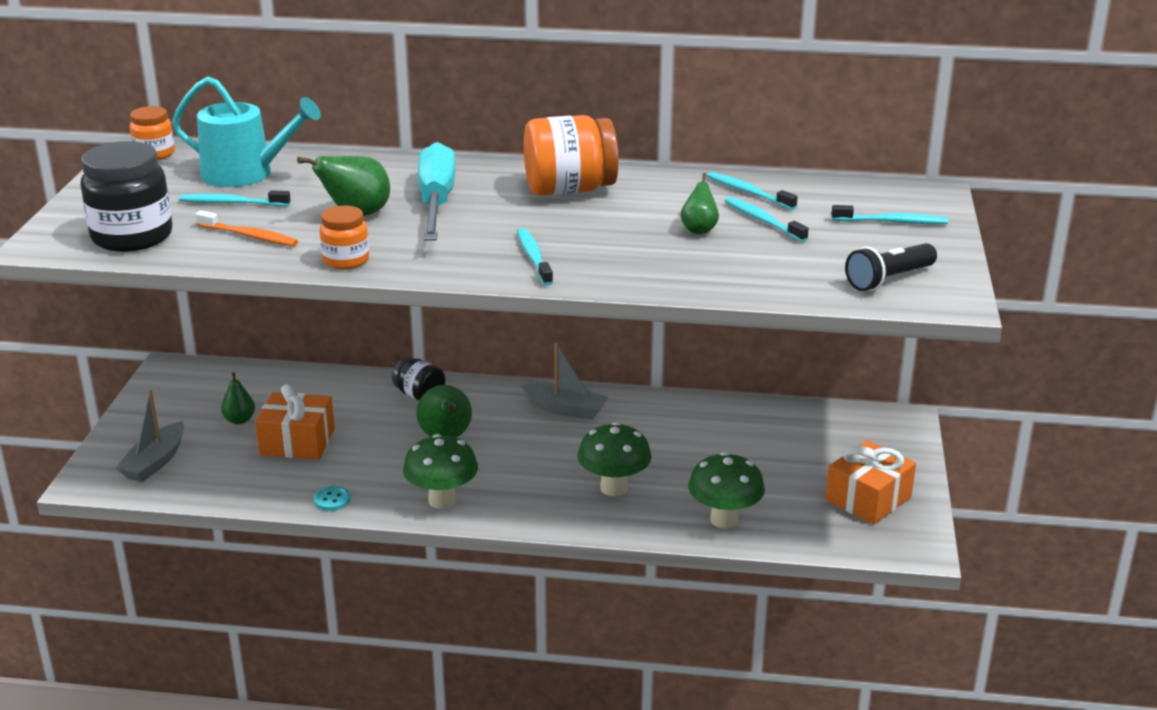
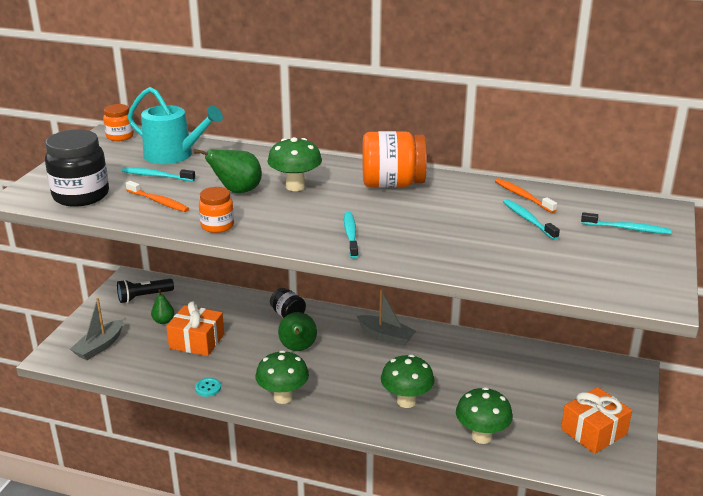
camera: 10 degrees right, 0 degrees up
turquoise screwdriver [418,142,456,241] -> green mushroom [267,137,322,191]
green pear [680,173,719,234] -> none
turquoise toothbrush [707,172,798,210] -> orange toothbrush [495,178,557,213]
black flashlight [845,243,937,291] -> black flashlight moved to [117,279,174,303]

